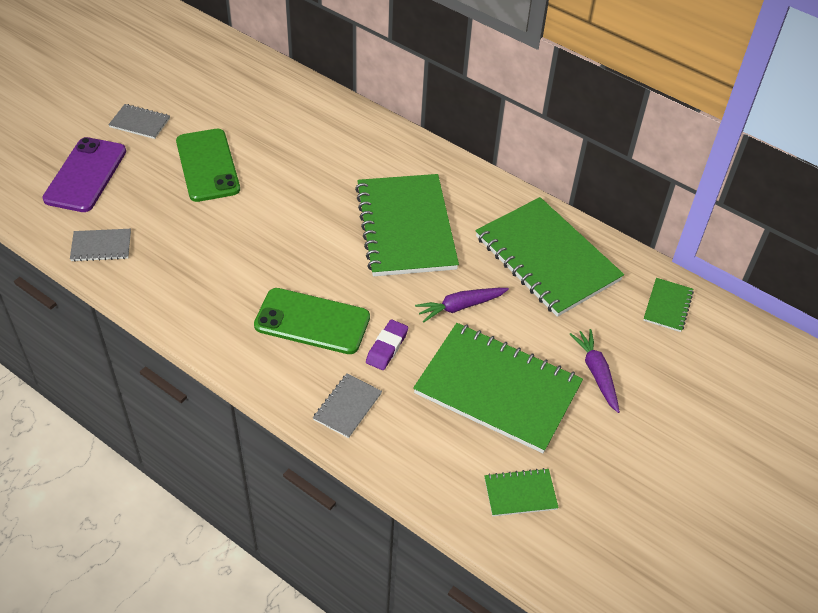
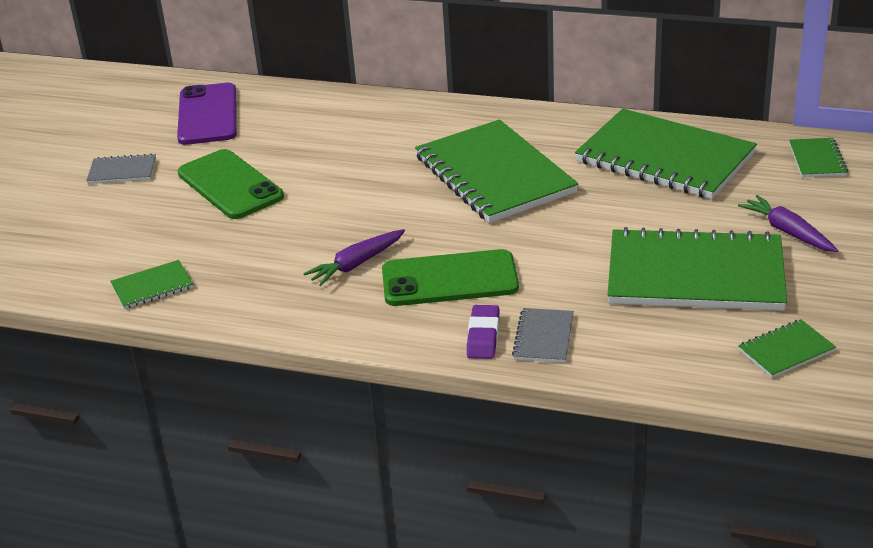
camera: 15 degrees left, 15 degrees down
purple phone [42,137,126,212] -> purple phone moved to [177,83,237,145]
grey notebook [70,229,131,261] -> green notebook [110,260,193,309]
purple eraser [366,319,408,370] -> purple eraser moved to [467,305,499,359]
purple carrot [415,288,509,322] -> purple carrot moved to [303,229,405,286]

